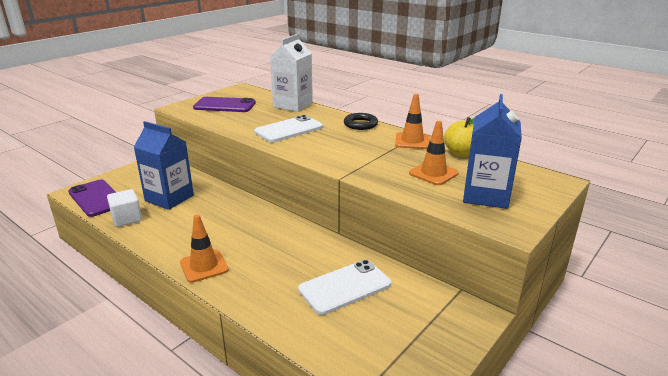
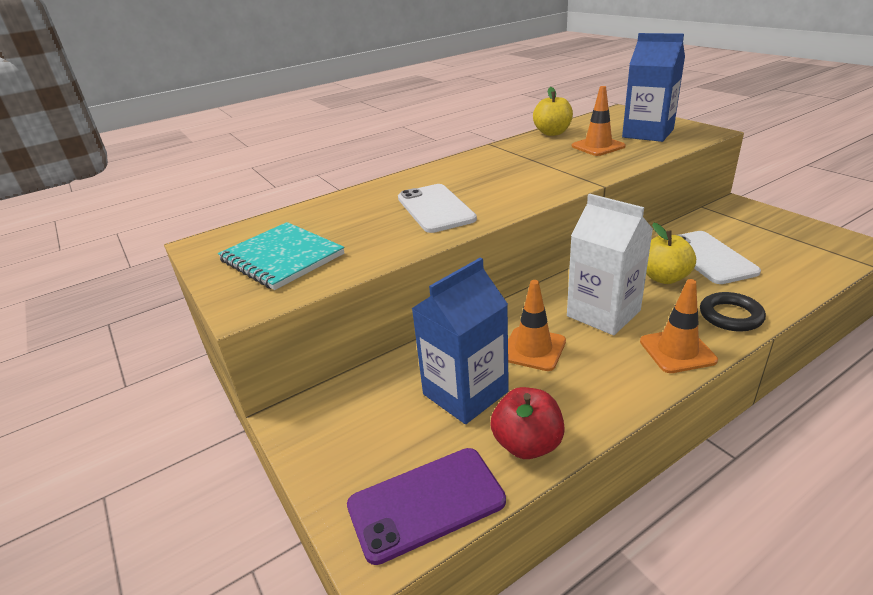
camera: 70 degrees left, 5 degrees up
white cube [107,189,142,227] -> red apple [490,387,565,459]
purple phone [193,97,256,112] -> turquoise notebook [218,222,344,290]
white carton [270,34,313,112] -> white carton moved to [567,194,653,335]
black ring [344,113,378,130] -> black ring moved to [700,292,766,331]
orange traffic cone [395,94,430,149] -> orange traffic cone moved to [508,280,566,371]
none -> yellow apple [646,222,696,284]

